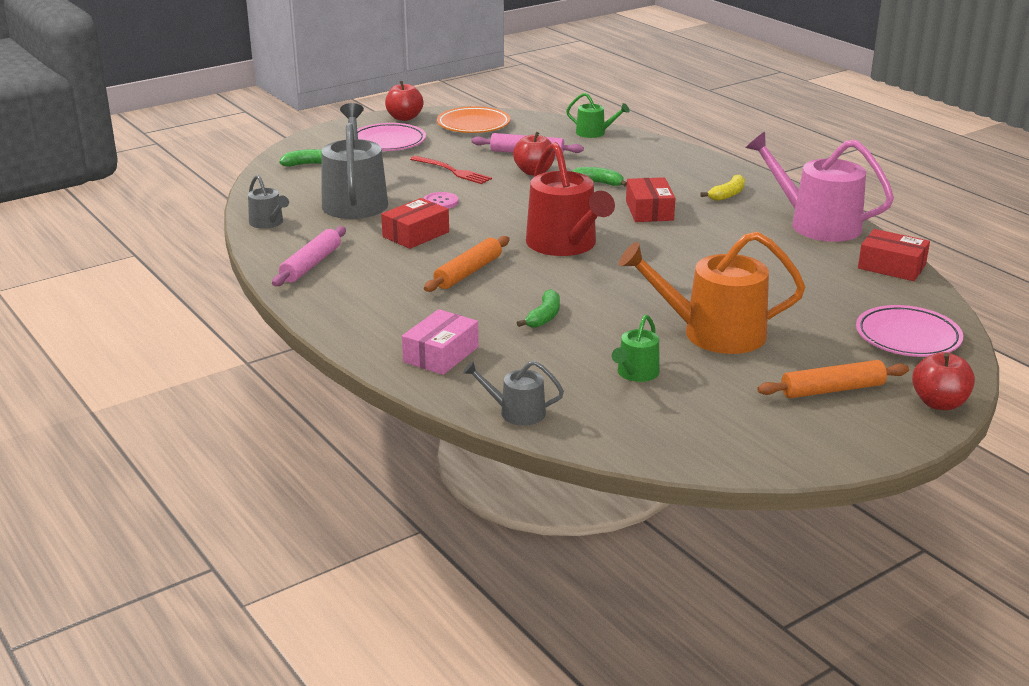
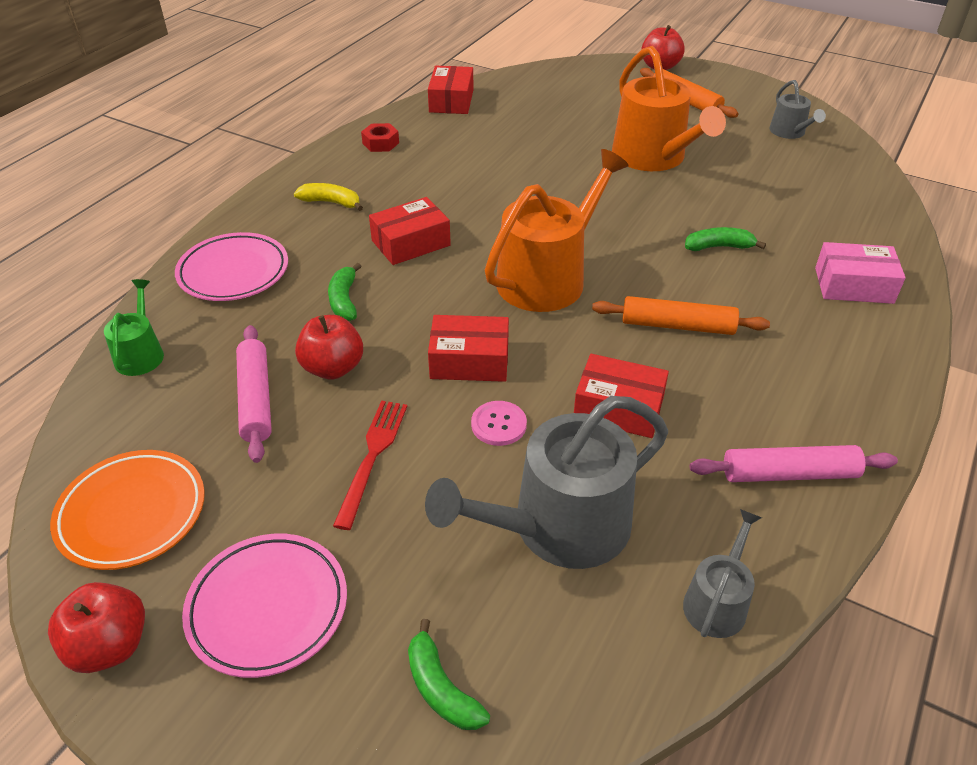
camera: 115 degrees left, 15 degrees up
grey watering can [463,361,564,426] -> grey watering can moved to [769,80,826,139]
red watering can [526,142,615,256] -> orange watering can [485,149,629,312]
green watering can [612,315,660,382] -> none
pink watering can [746,132,894,242] -> red nut [361,123,399,152]
pink plate [856,305,963,357] -> pink plate moved to [175,232,288,301]
none -> red box [428,315,509,382]

